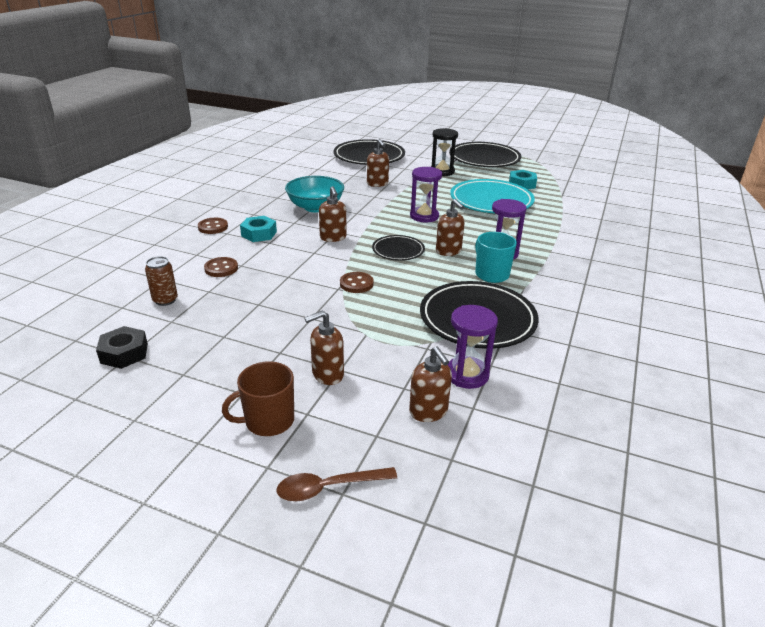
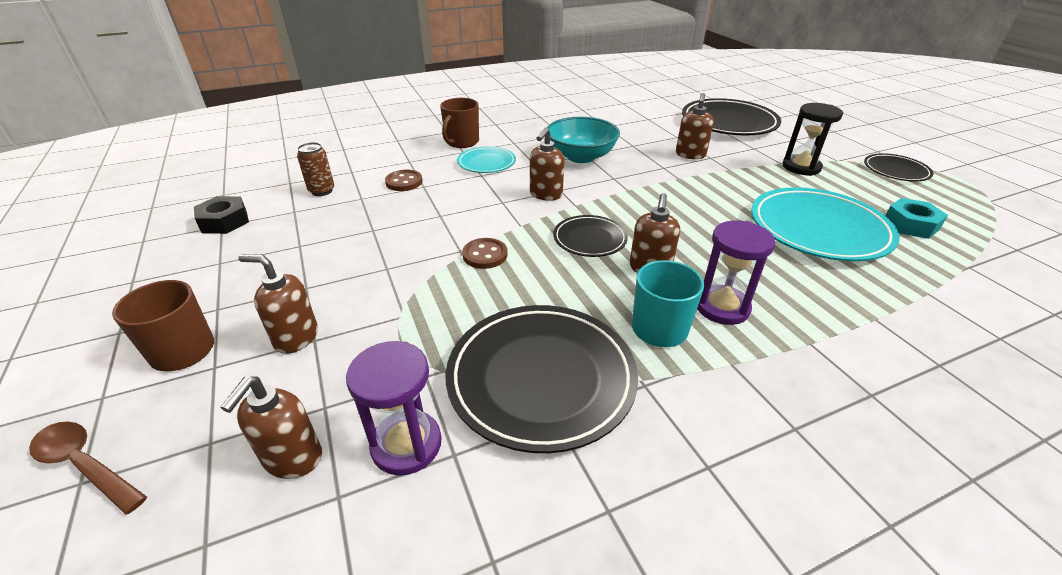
camera: 45 degrees right, 5 degrees up
brown button [198,218,228,234] -> brown mug [440,98,479,148]
turquoise nut [240,216,277,242] -> turquoise plate [457,146,516,173]
purple hourglass [410,167,442,222] -> none
black plate [449,142,521,167] -> black plate [864,153,933,182], size x0.54

